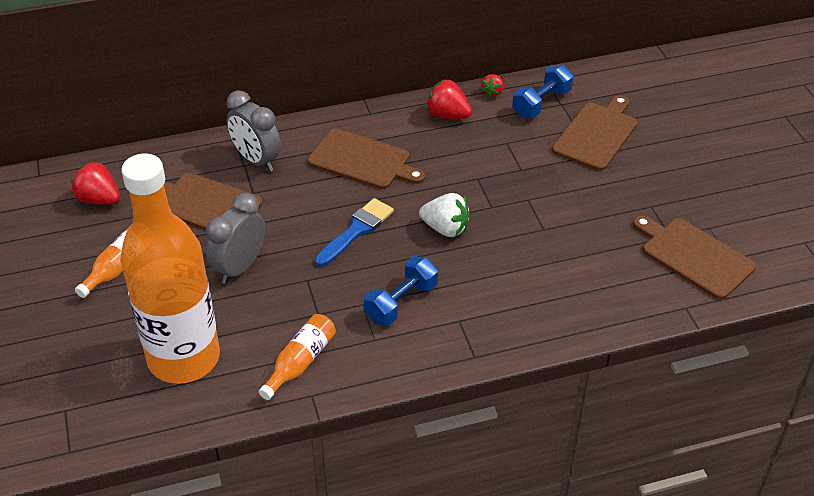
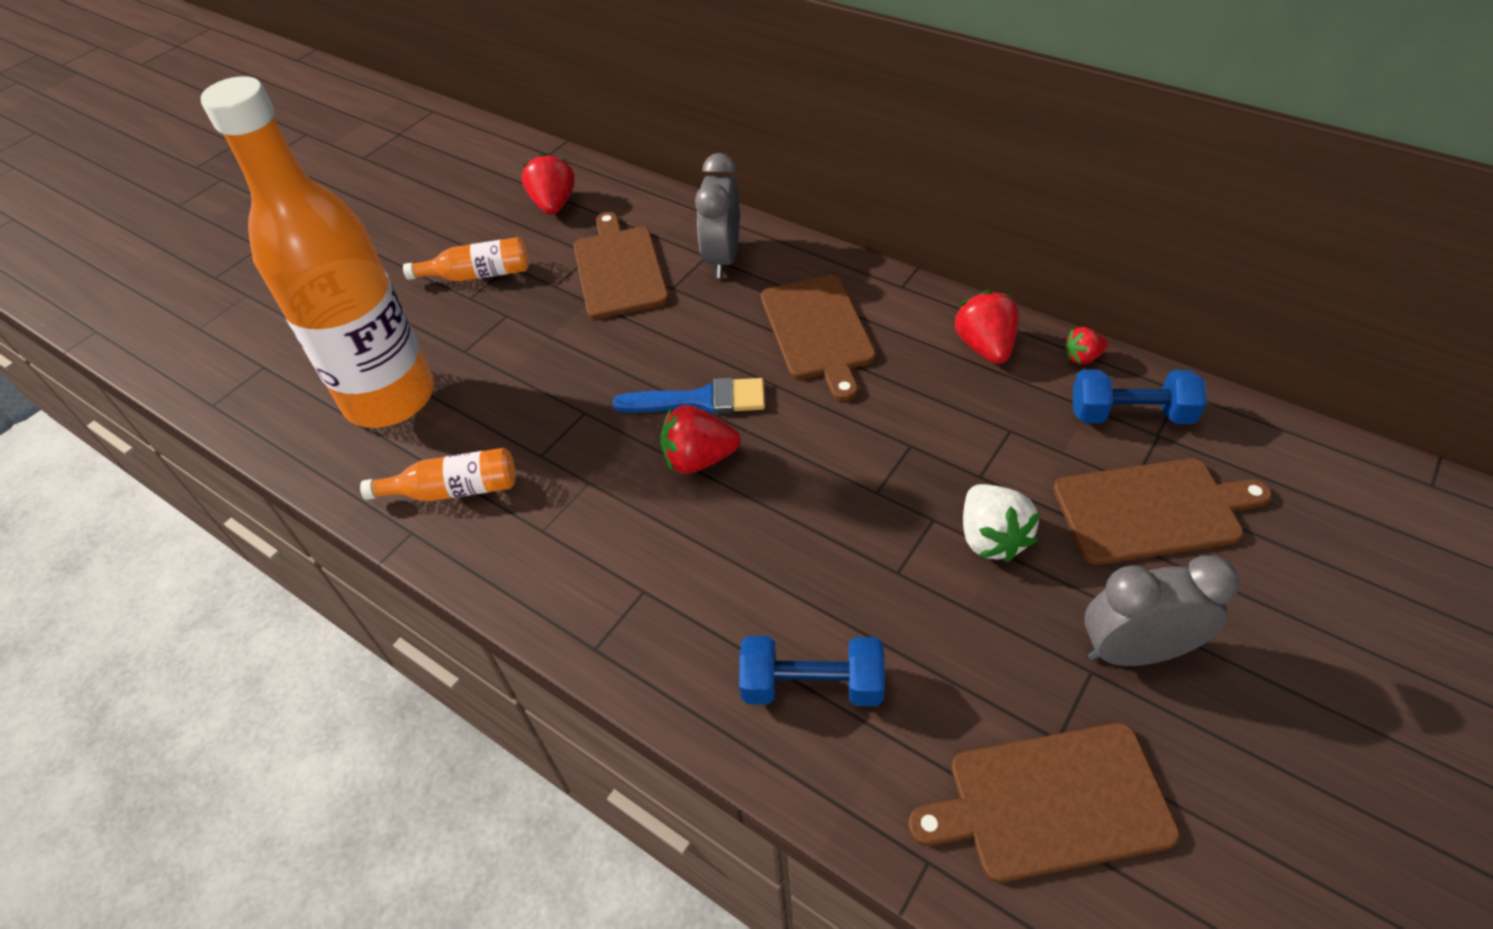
camera: 55 degrees right, 5 degrees up
grey clock [206,193,265,284] -> grey clock moved to [1084,556,1239,666]
blue dumbbell [364,256,438,325] -> blue dumbbell moved to [739,636,885,706]
white strawberry [419,193,470,237] -> white strawberry moved to [963,484,1040,562]
brown cutting board [633,216,756,299] -> brown cutting board turned 105 degrees counterclockwise [908,723,1180,883]
none -> red strawberry [660,405,741,474]

